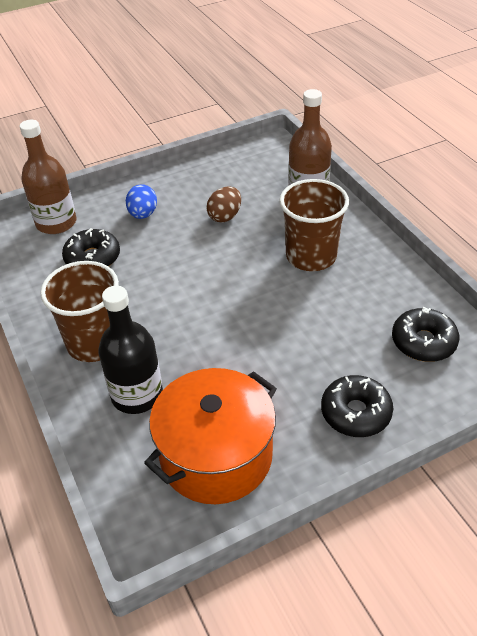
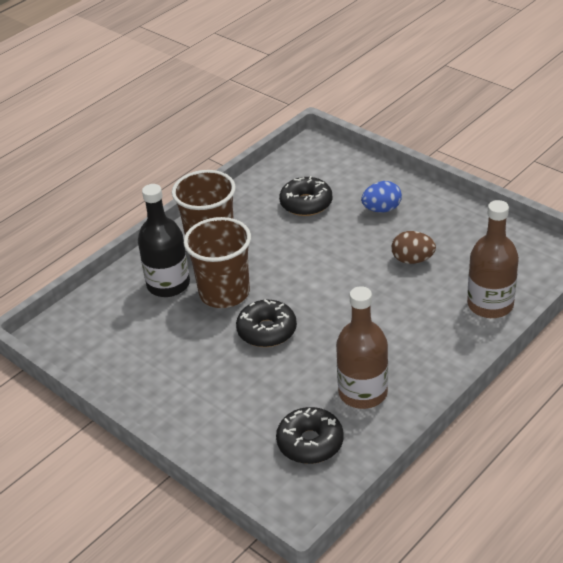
camera: 70 degrees right, 5 degrees down
brown bottle [19,120,77,234] -> brown bottle moved to [336,286,388,409]
orange pot [144,368,277,504] -> none
brown cup [279,179,349,271] -> brown cup moved to [184,217,251,308]
black donut [321,375,393,437] -> black donut moved to [236,300,297,347]

